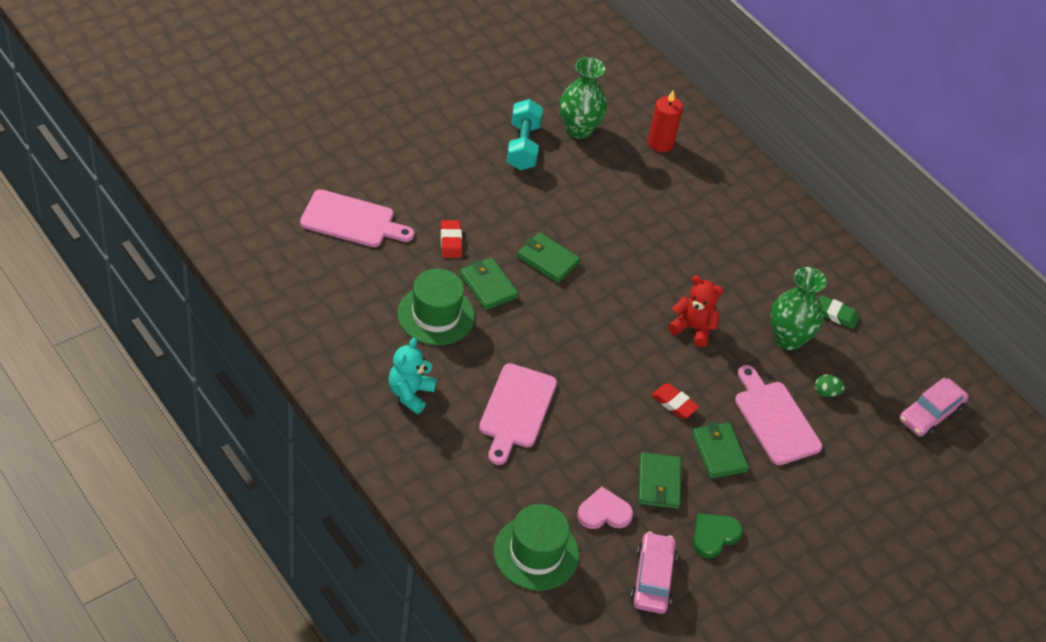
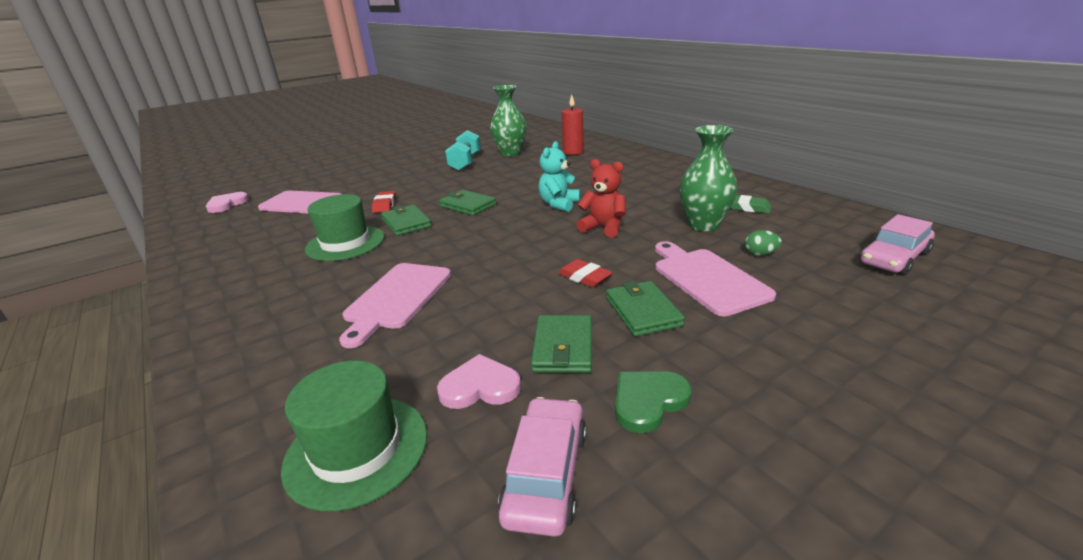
camera: 10 degrees right, 20 degrees down
turquoise teddy bear [388,337,437,414] -> turquoise teddy bear moved to [539,141,580,212]
none -> pink heart [206,192,249,213]

